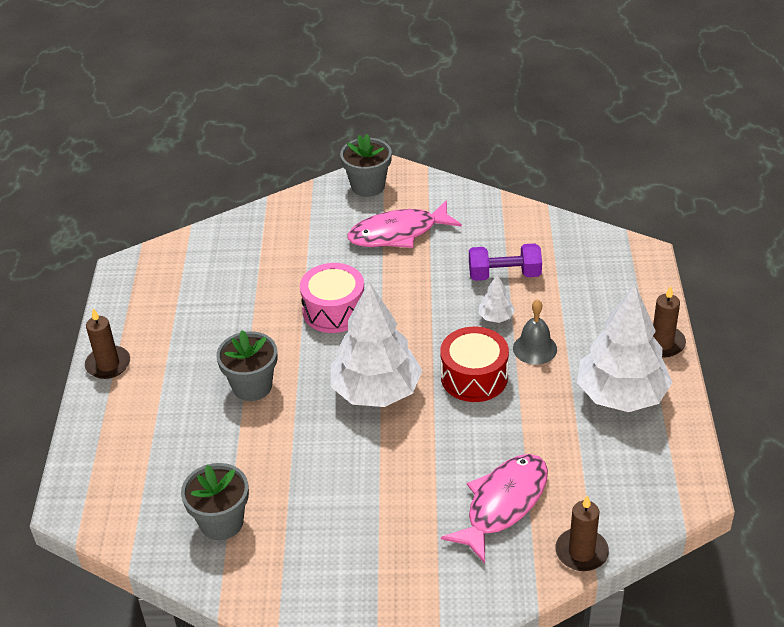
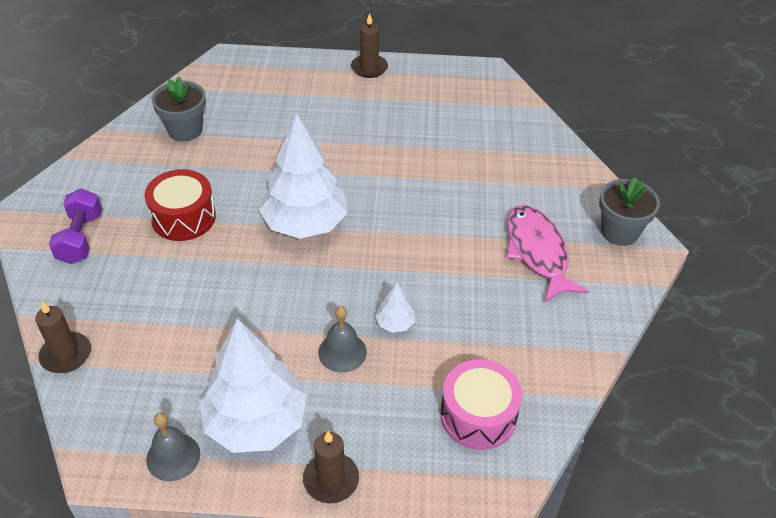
camera: 90 degrees right, 5 degrees up
grey flower pot [216,330,278,401] -> none
pink drum [300,263,364,333] -> pink drum moved to [440,359,522,450]
red drum [440,327,509,402] -> red drum moved to [145,169,216,241]
pink fish [441,454,548,564] -> none
purple dumbbell [469,243,542,281] -> purple dumbbell moved to [49,188,102,264]
none -> grey bell [146,412,200,481]

